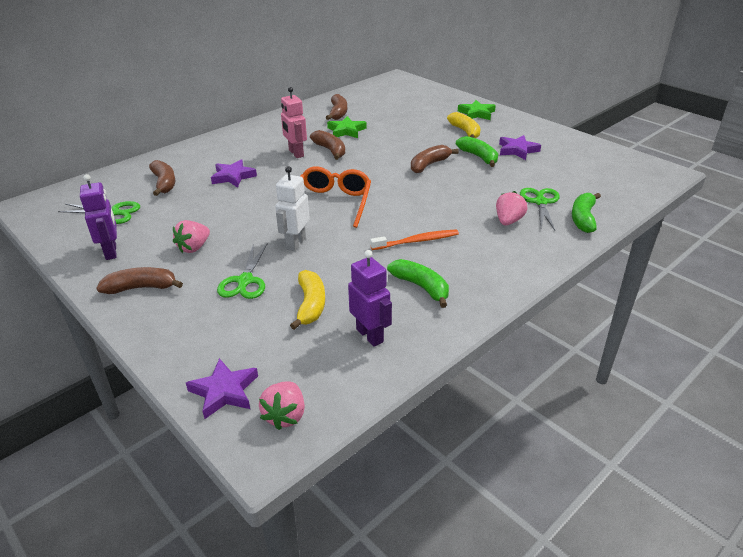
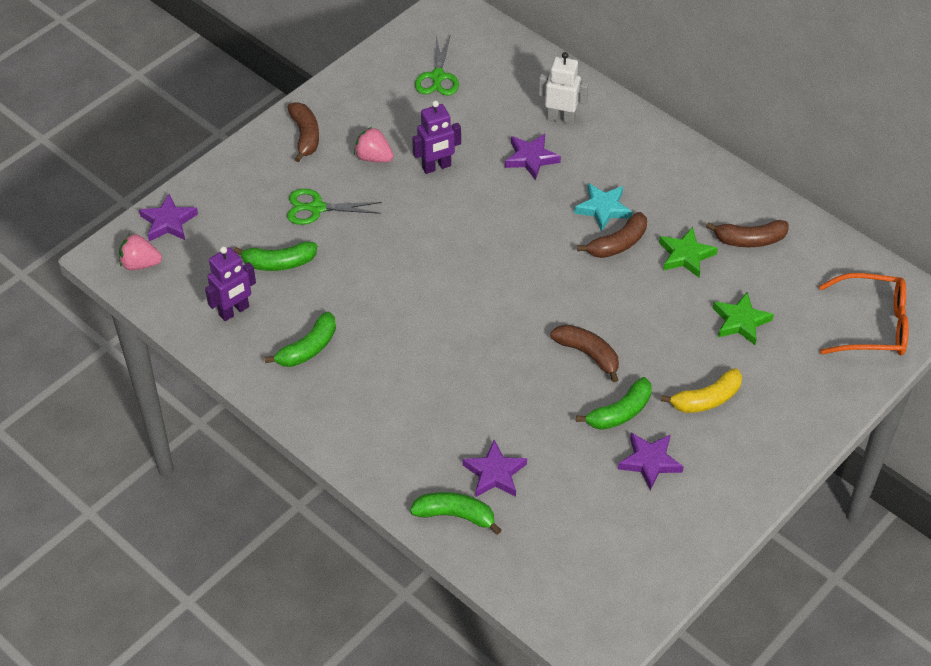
camera: 85 degrees right, 15 degrees up
purple robot [80,174,117,260] -> purple robot moved to [412,101,461,174]
brown banana [149,160,175,196] -> none
white robot [275,166,310,251] -> white robot moved to [539,52,589,124]
pink robot [281,87,307,158] -> turquoise star [574,183,632,232]
yellow banana [290,270,325,330] -> green banana [233,242,317,271]
orange glasses [300,166,371,228] -> orange glasses moved to [819,273,909,355]
orange toothbrush [370,230,459,250] -> none
green star [458,100,496,120] -> green star moved to [713,291,774,345]
pink strawberry [496,191,528,226] -> none
green scissors [520,188,560,230] -> purple star [462,440,527,497]

